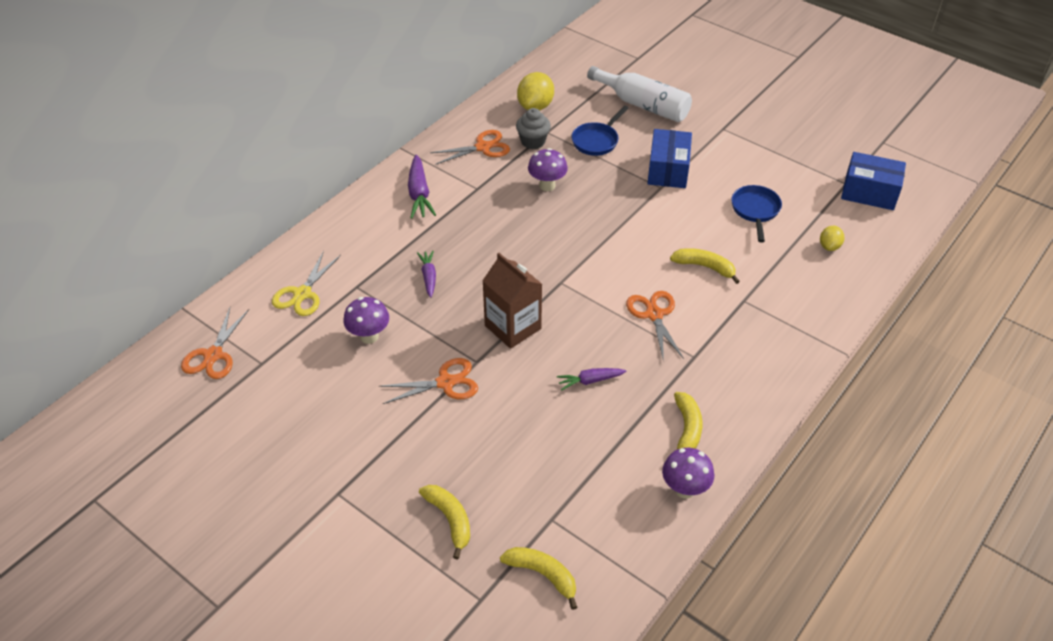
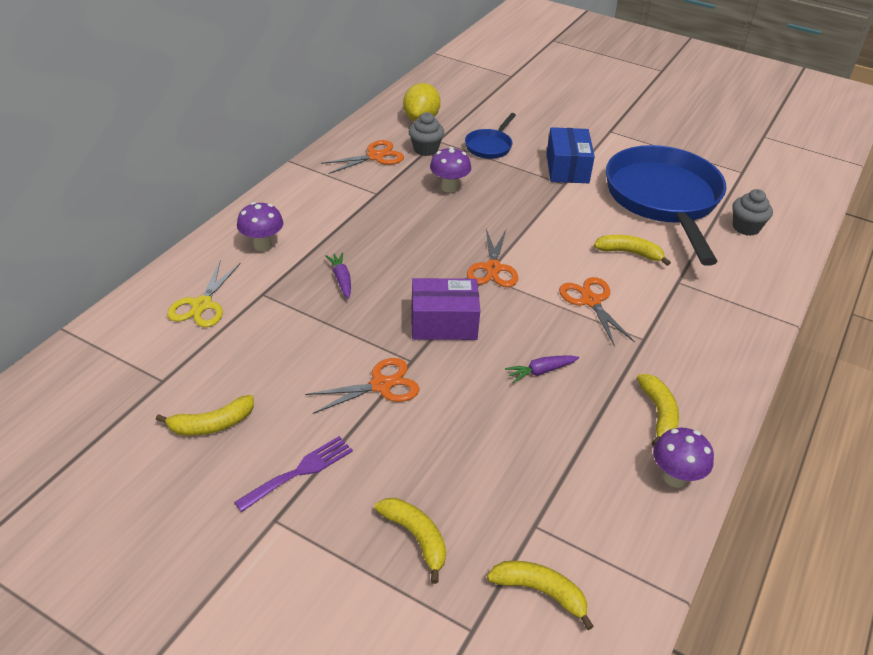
camera: 10 degrees left, 5 degrees down
orange scissors [181,308,249,379] -> orange scissors moved to [467,228,518,287]
purple mushroom [343,297,389,344] -> purple mushroom moved to [237,202,283,251]
purple carrot [408,155,436,219] -> none
brown carton [482,253,542,349] -> purple box [412,278,480,340]
white bottle [587,66,692,122] -> none
blue pan [731,185,782,243] -> blue pan [606,145,726,266], size x2.33
yellow lemon [820,226,845,251] -> grey cupcake [732,189,773,236]
blue box [841,152,906,210] -> none
none -> yellow banana [156,395,254,436]
none -> purple fork [234,436,353,512]

